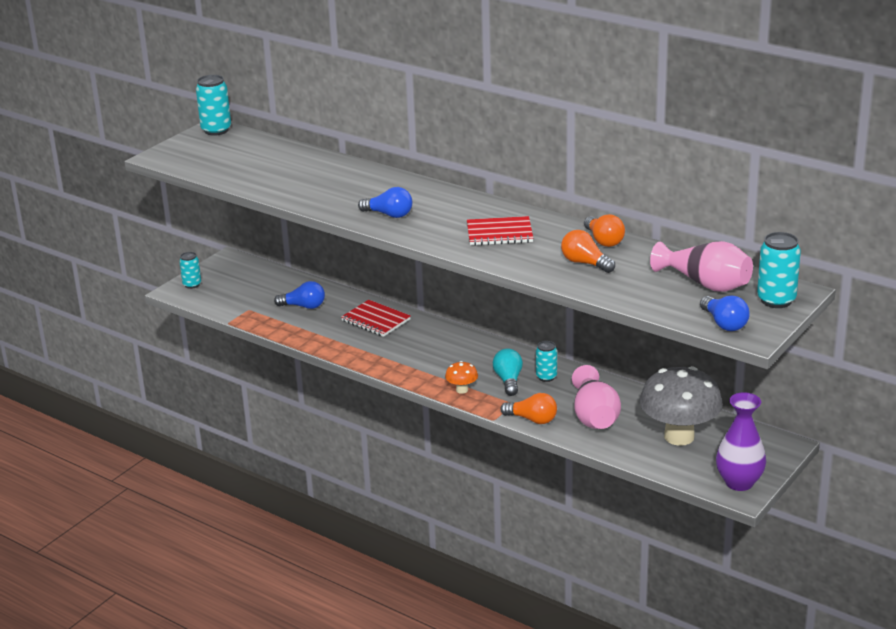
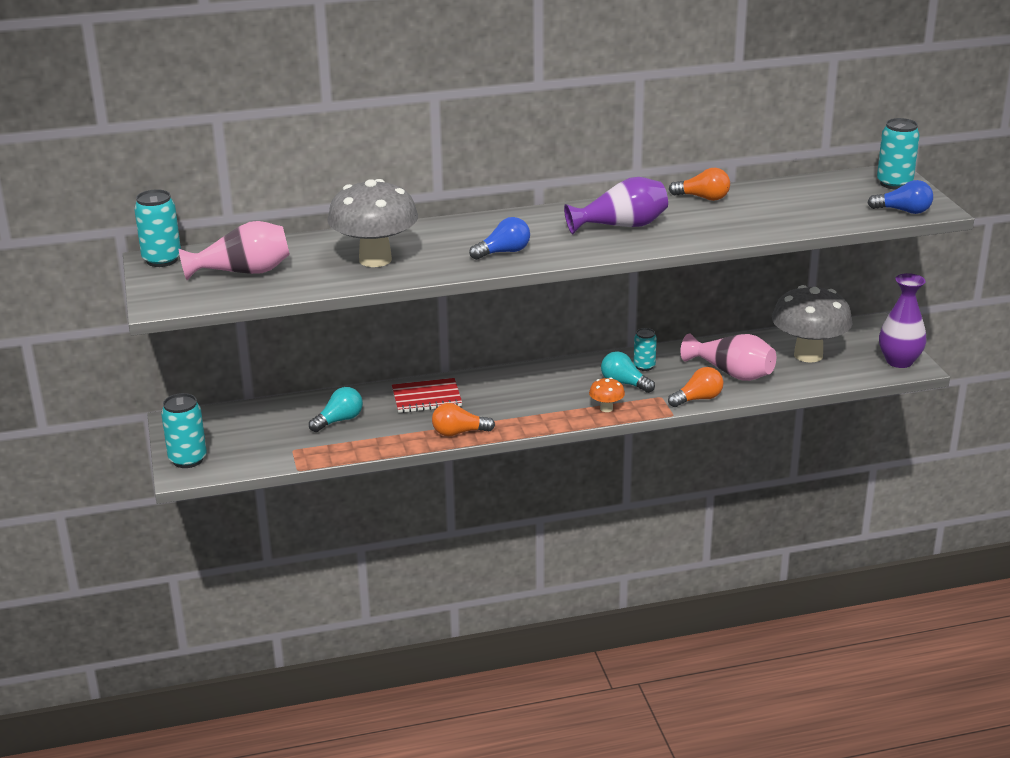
camera: 50 degrees left, 0 degrees up
turquoise can [179,252,201,289] -> turquoise can [161,393,207,468], size x1.59
blue light bulb [274,281,325,309] -> turquoise light bulb [309,387,363,432]
red notebook [467,216,533,246] -> purple vase [564,177,668,234]
orange light bulb [561,230,615,273] -> orange light bulb moved to [432,403,495,436]
pink vase [650,241,753,292] -> pink vase moved to [179,221,290,280]
none -> grey mushroom [327,179,418,267]

